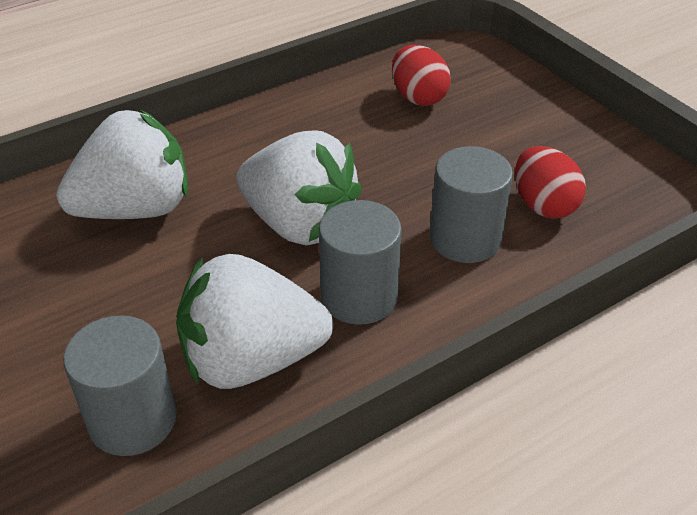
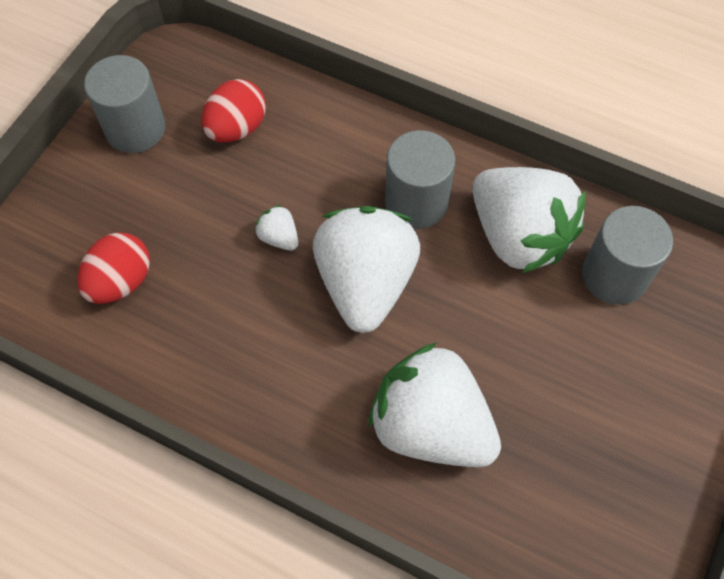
camera: 120 degrees left, 20 degrees up
grey cylinder [430,146,513,263] -> grey cylinder moved to [84,55,165,153]
none -> white strawberry [255,205,298,251]

